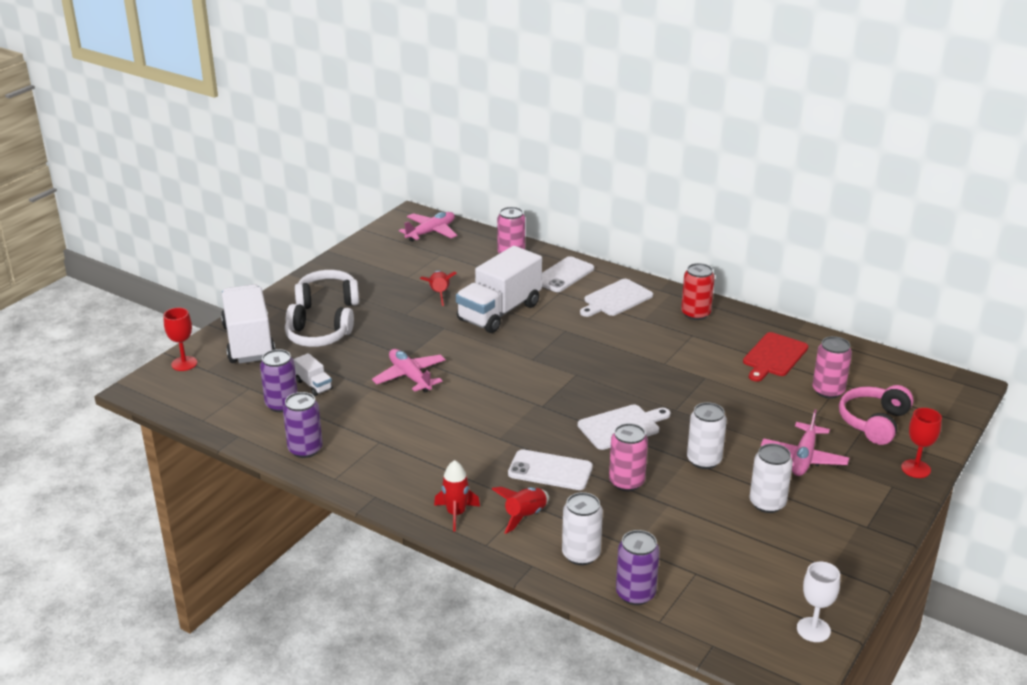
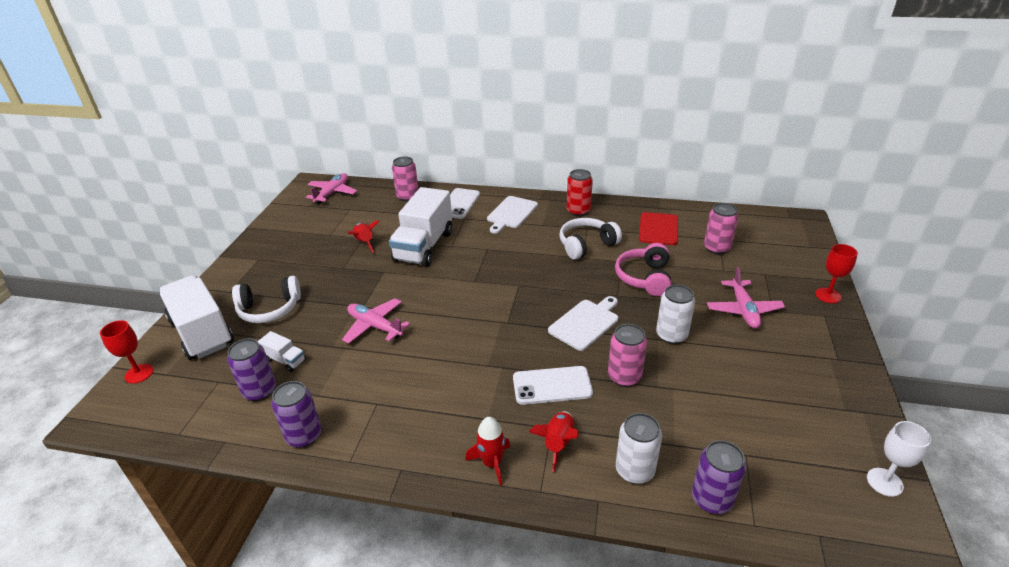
camera: 20 degrees left, 5 degrees up
white headphones [295,270,359,309] -> white headphones moved to [559,218,622,260]
white can [750,444,793,513] -> none
pink headphones [839,385,913,445] -> pink headphones moved to [615,243,671,296]

